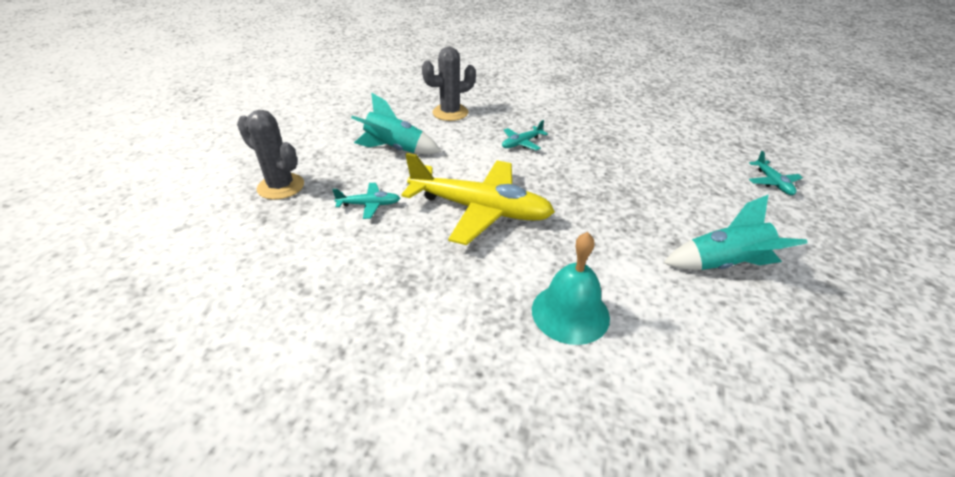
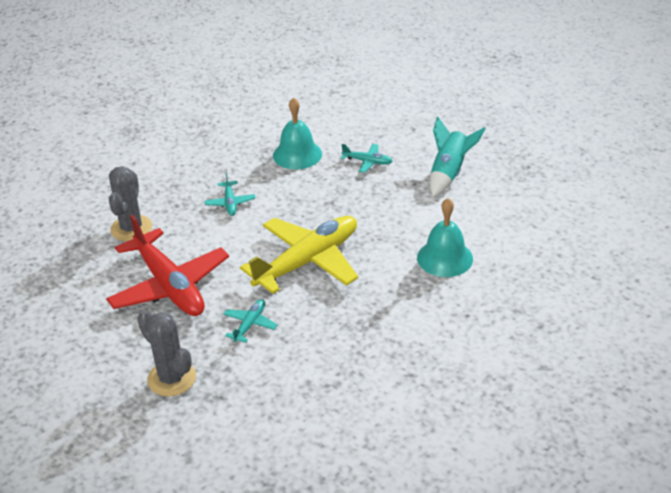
camera: 60 degrees left, 0 degrees up
grey cactus [237,110,304,200] -> grey cactus turned 75 degrees clockwise [137,310,196,396]
turquoise rocket [351,92,441,154] -> red plane [106,214,229,316]
turquoise plane [749,151,803,195] -> turquoise plane moved to [341,144,392,173]
none -> turquoise bell [273,98,322,170]

